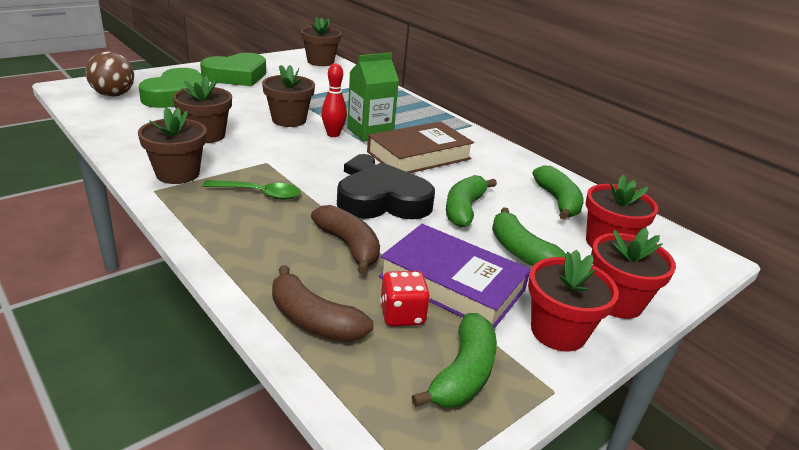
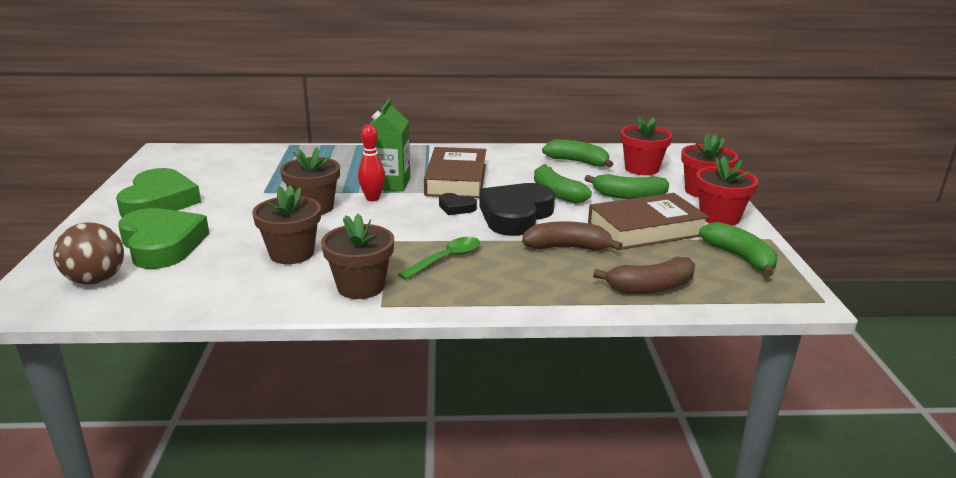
camera: 50 degrees left, 5 degrees down
brown flower pot [301,17,342,66] -> none
purple book [379,224,531,329] -> brown book [588,193,709,250]
red dice [380,271,430,326] -> none

